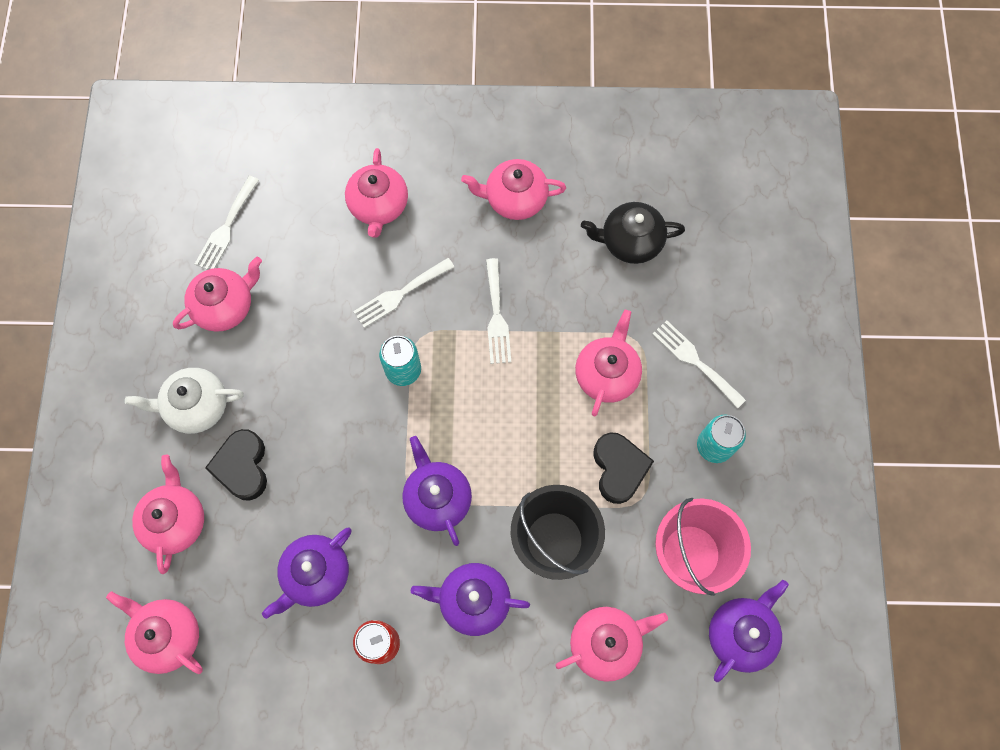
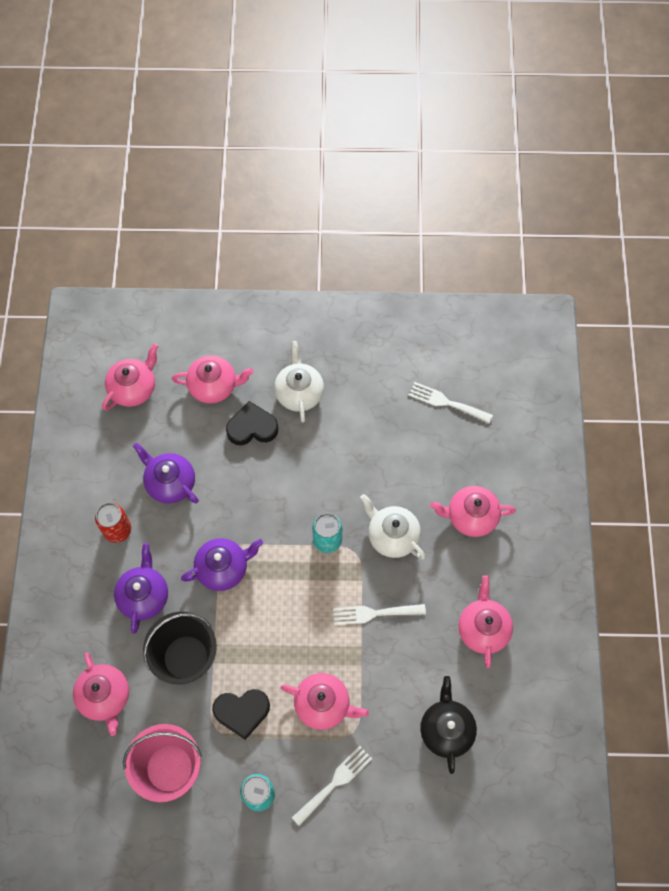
camera: 90 degrees right, 5 degrees down
pink teapot [173,257,262,332] -> none
white fork [353,258,454,328] -> white teapot [360,494,426,560]
purple teapot [709,580,789,682] -> none

